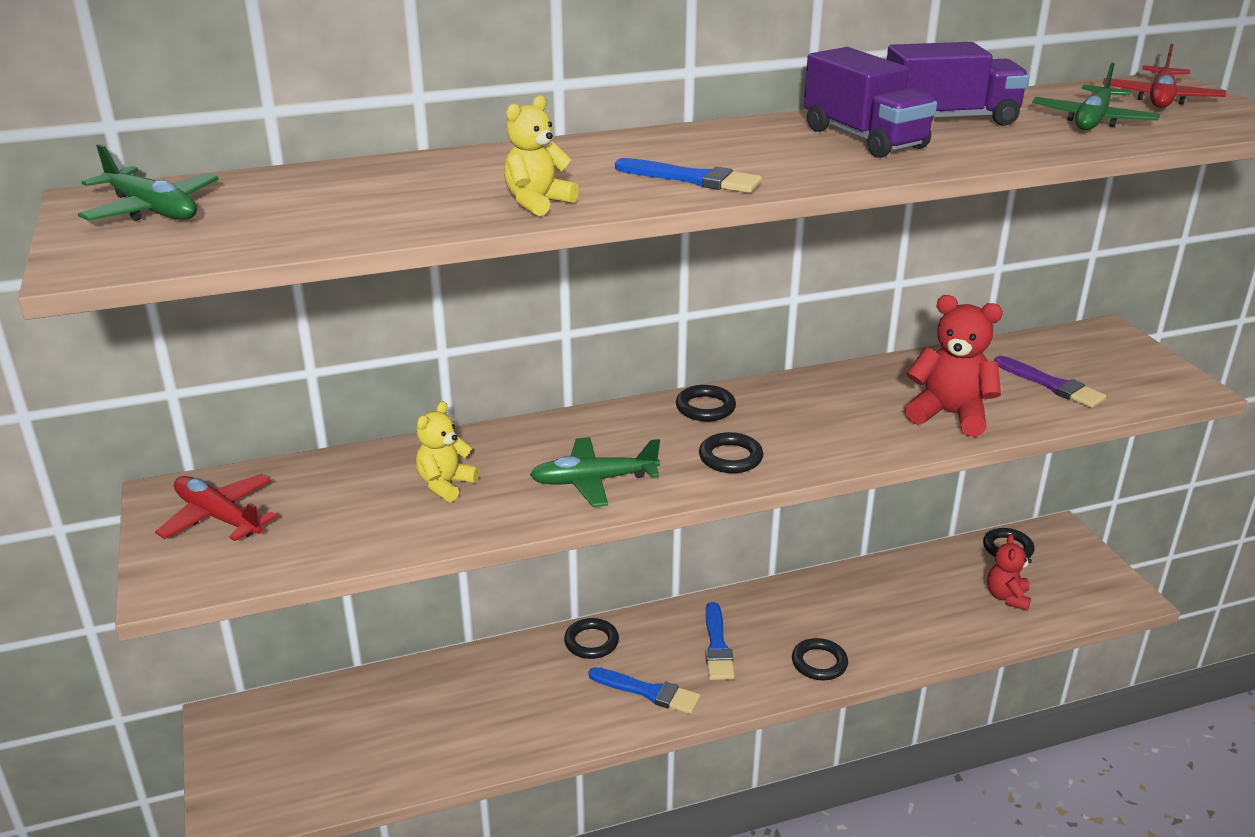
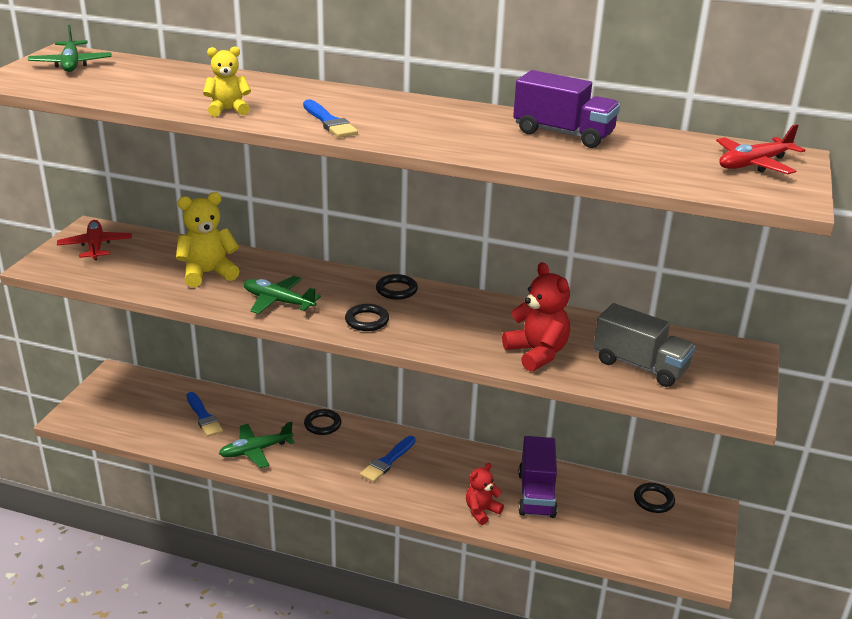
camera: 35 degrees right, 0 degrees up
yellow teddy bear [416,401,479,502] -> yellow teddy bear [176,192,239,287], size x1.56
blue brush [588,667,701,714] -> blue brush moved to [187,392,223,437]
black ring [792,638,848,680] -> none
purple truck [804,47,937,158] -> purple truck moved to [518,436,557,518]
red teddy bear [987,534,1032,611] -> red teddy bear moved to [466,463,504,525]
purple brush [994,356,1106,408] -> grey truck [594,303,695,387]
green plane [1032,63,1160,130] -> green plane moved to [219,422,295,468]

